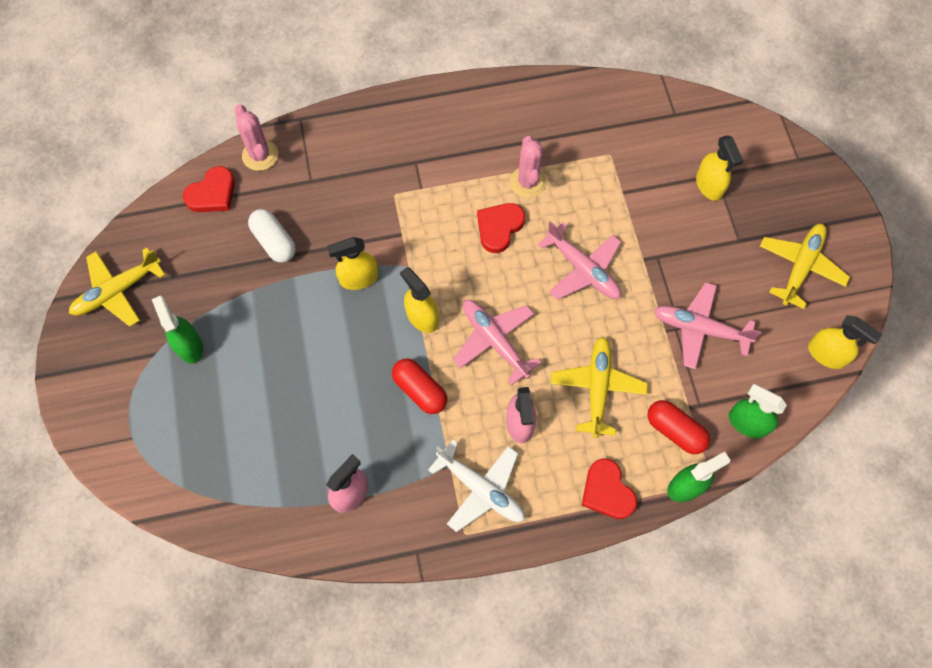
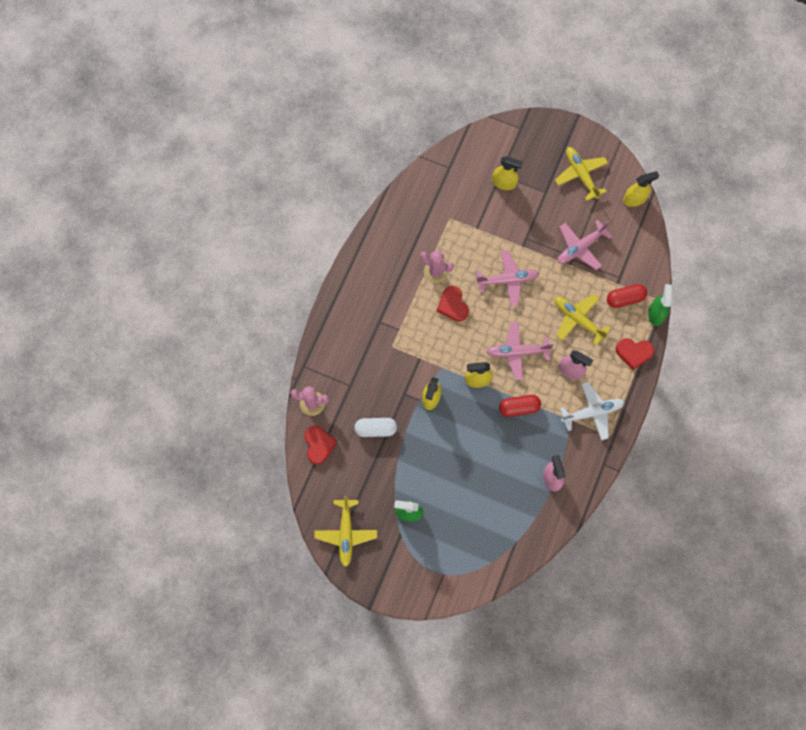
camera: 55 degrees left, 5 degrees up
green spray bottle [729,384,787,438] -> none

